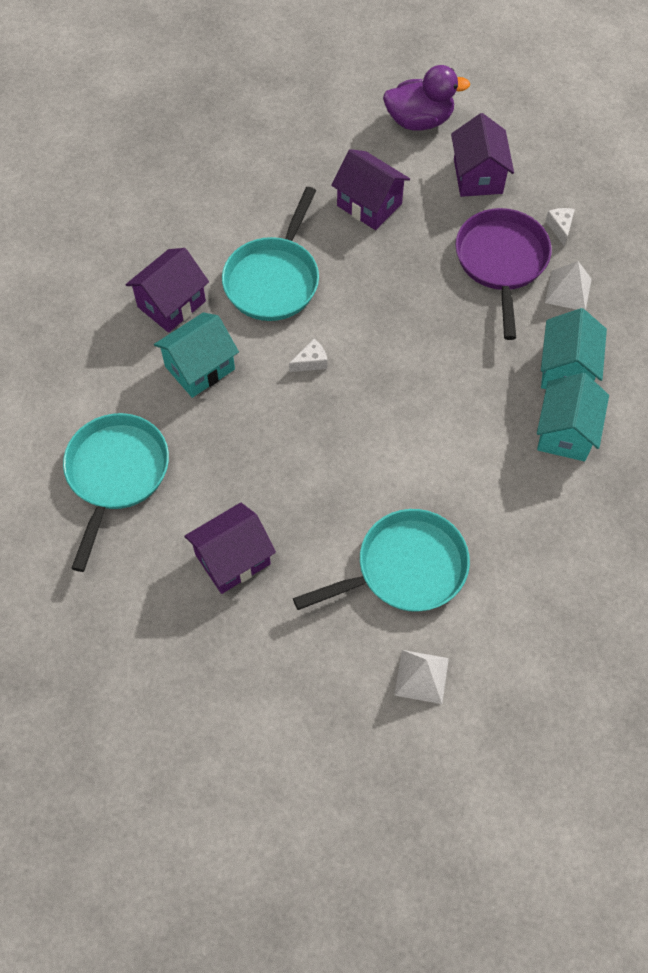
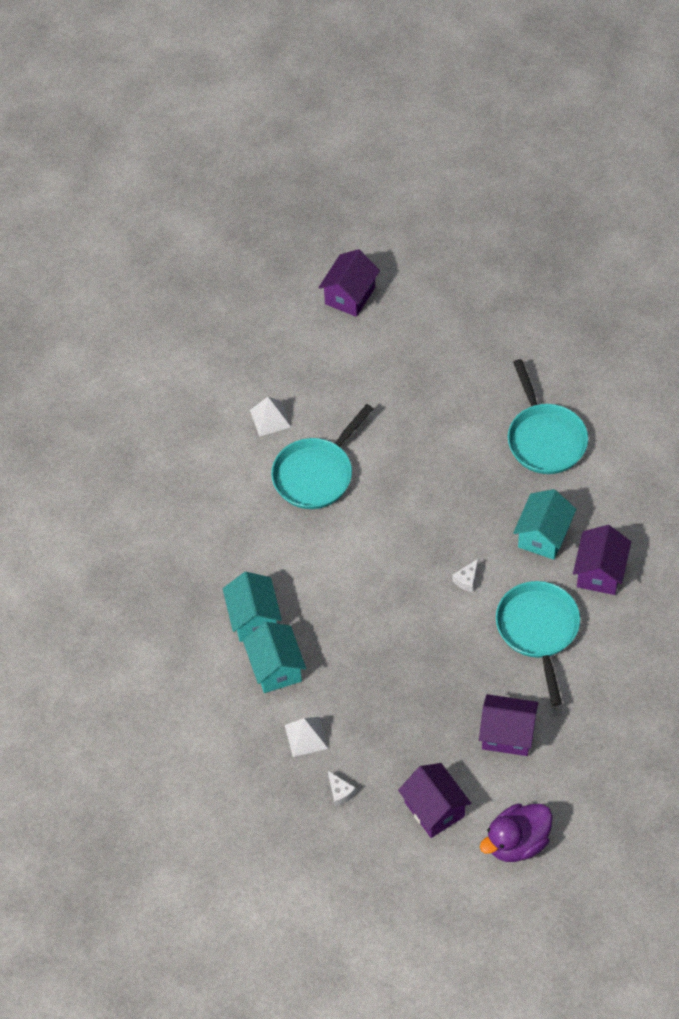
camera: 155 degrees right, 5 degrees down
purple house [185,503,276,594] -> purple house moved to [318,249,380,317]
purple pan [455,208,552,340] -> none

